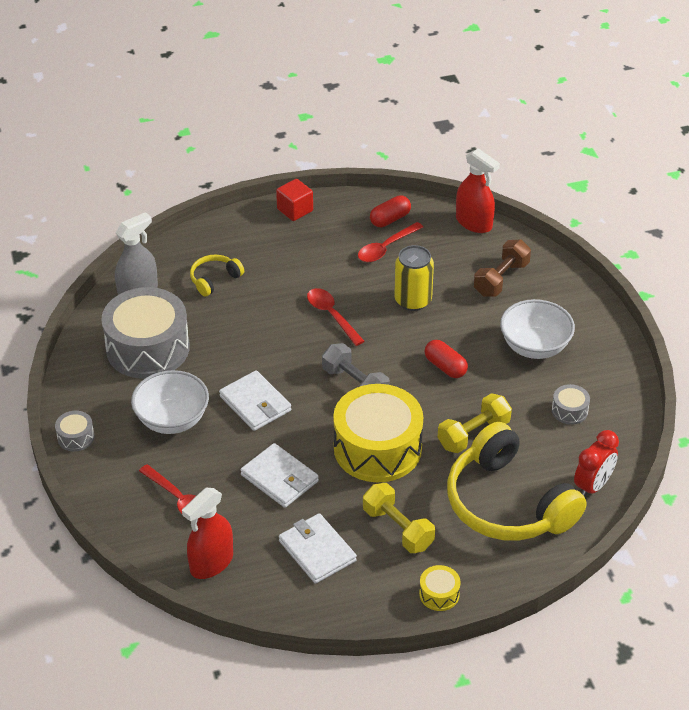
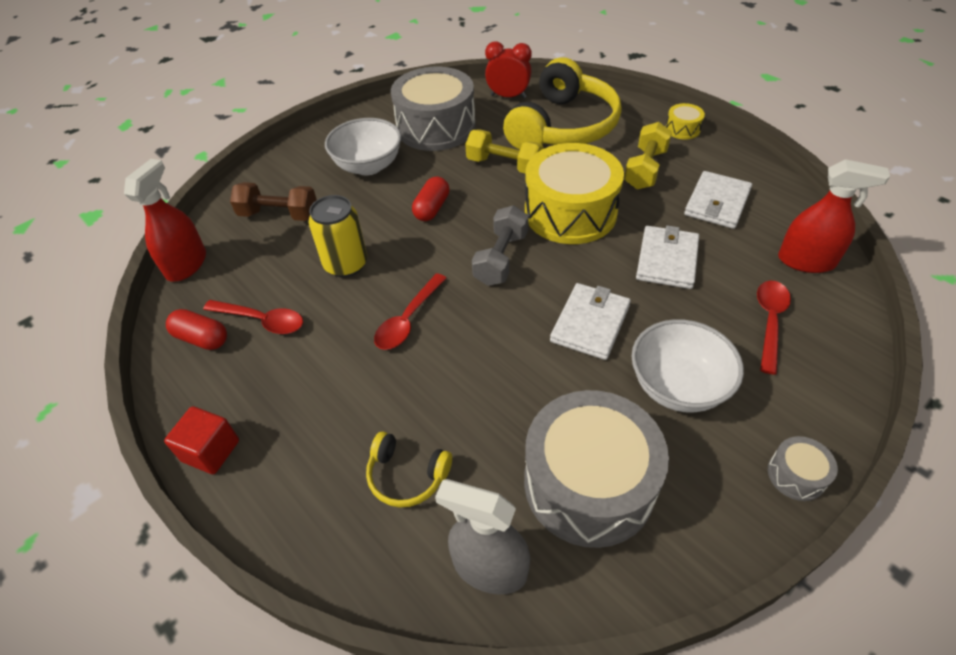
camera: 115 degrees left, 5 degrees up
grey drum [552,384,590,425] -> grey drum [391,67,476,151], size x2.38

